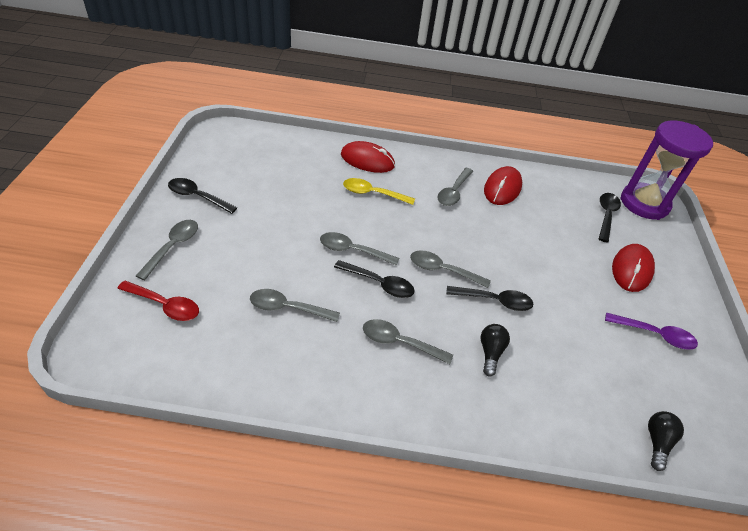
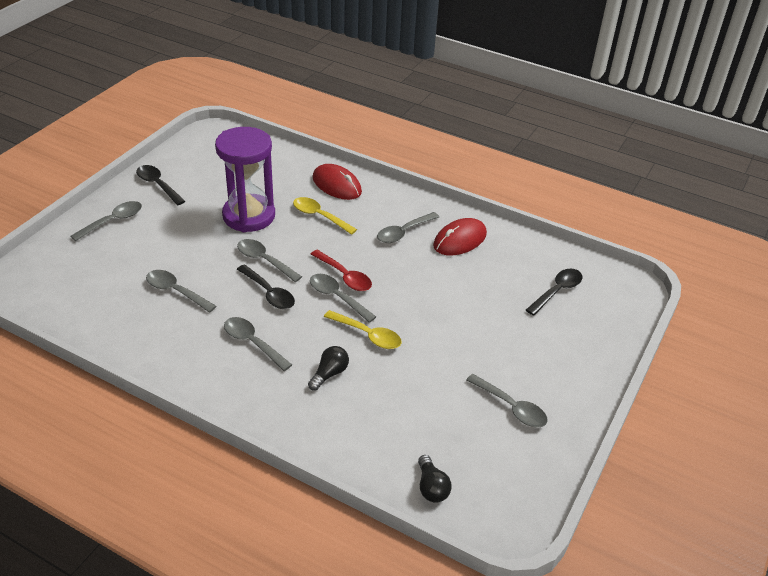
camera: 25 degrees right, 5 degrees down
red spoon [117,281,199,321] -> red spoon moved to [310,250,372,291]
black spoon [446,286,533,311] -> yellow spoon [324,310,402,349]
purple spoon [605,312,698,350] -> grey spoon [466,374,547,428]
red mouse [612,244,655,292] -> none
purple hourglass [620,120,713,220] -> purple hourglass moved to [215,127,275,232]
black light bulb [648,411,684,471] -> black light bulb turned 120 degrees clockwise [418,455,452,503]

